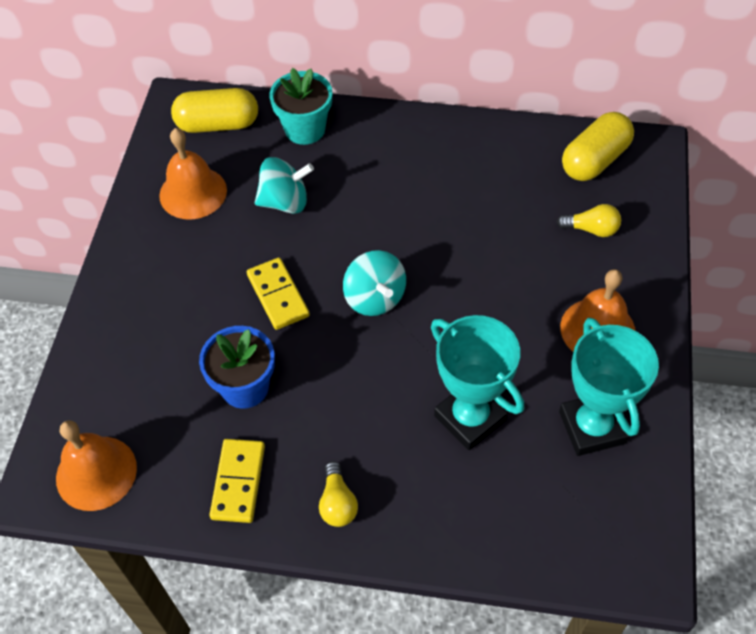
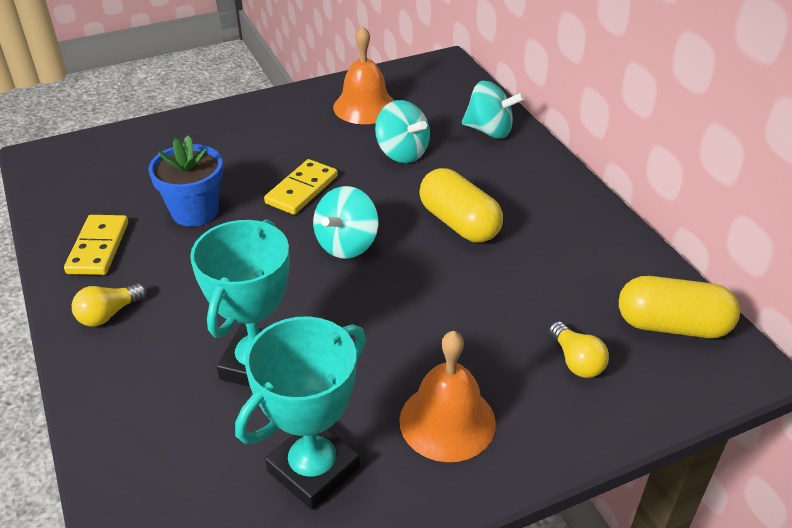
camera: 55 degrees right, 15 degrees down
orange bell [56,420,137,511] -> none
yellow capsule [171,88,258,133] -> yellow capsule moved to [419,168,503,243]
yellow domino [209,439,265,523] -> yellow domino turned 60 degrees counterclockwise [64,215,128,275]
turquoise flower pot [269,68,332,145] -> turquoise spinning top [462,81,525,139]

